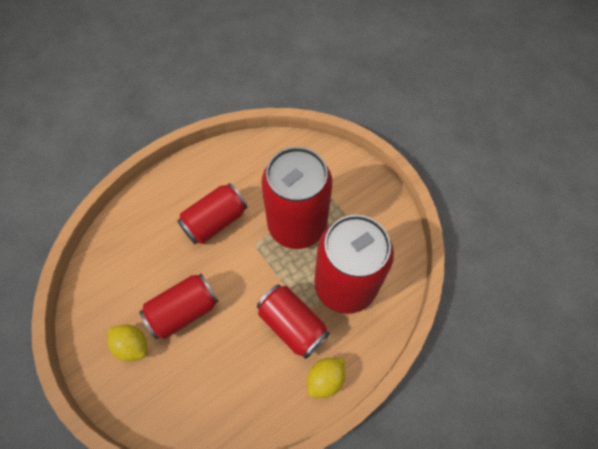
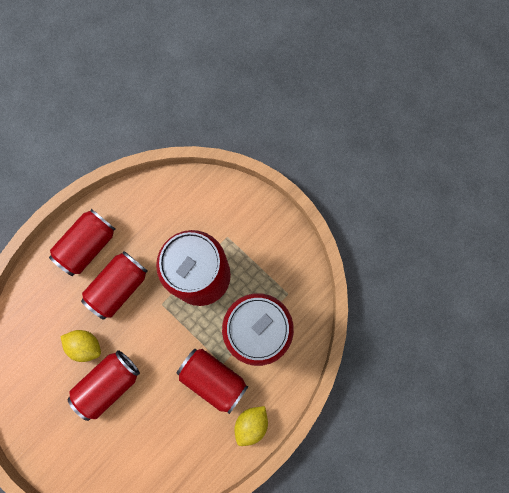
camera: 10 degrees left, 15 degrees up
yellow lemon [108,325,147,361] -> yellow lemon moved to [61,330,101,362]
none -> red can [49,209,115,276]

